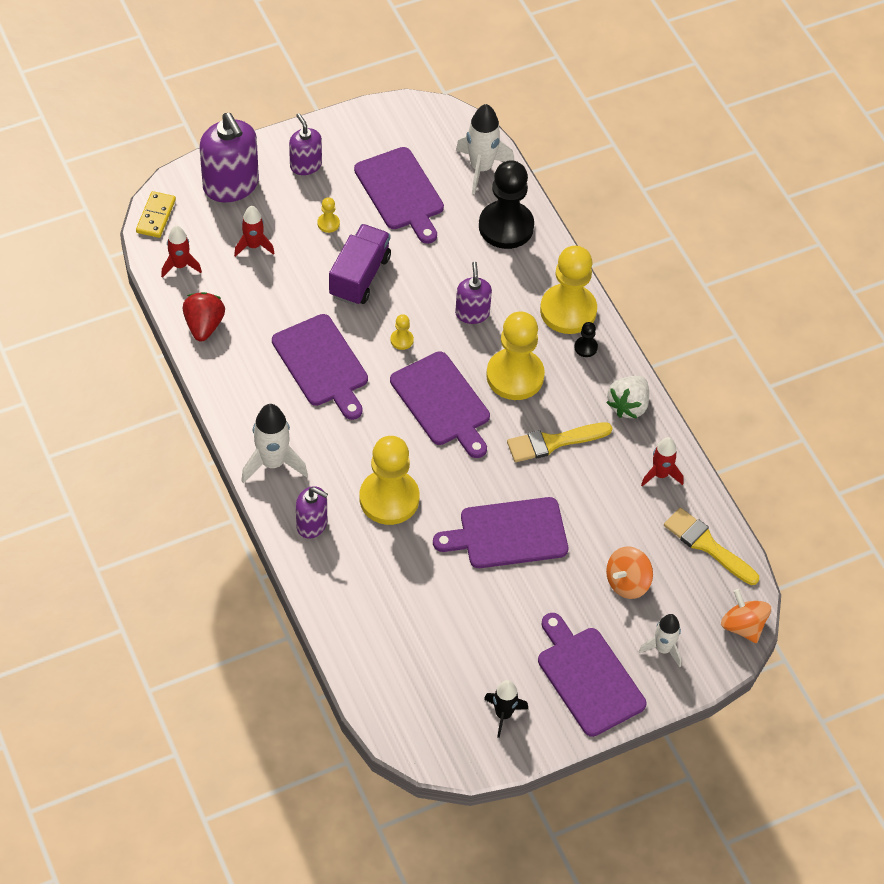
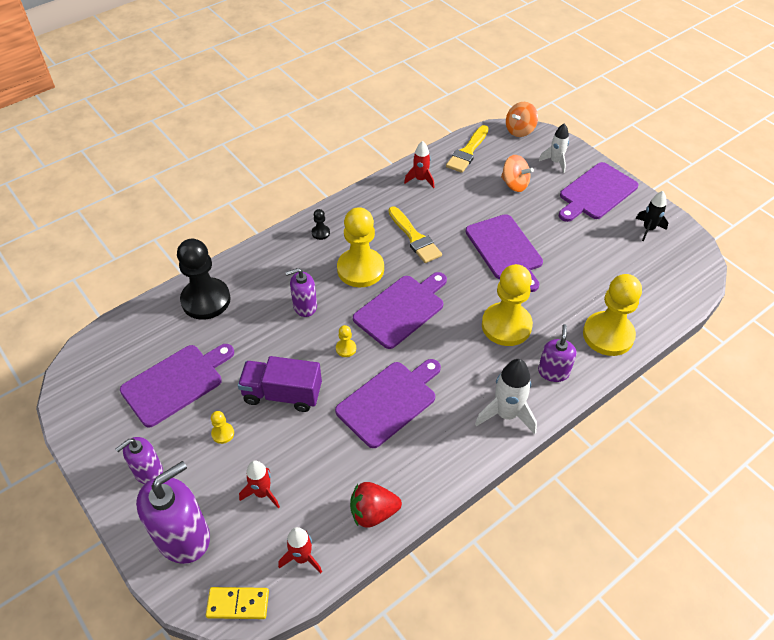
camera: 100 degrees left, 5 degrees down
white rocket [456,104,514,194] -> none
yellow pawn [540,246,597,334] -> yellow pawn moved to [583,274,642,356]
white strawberry [606,376,649,418] -> none

